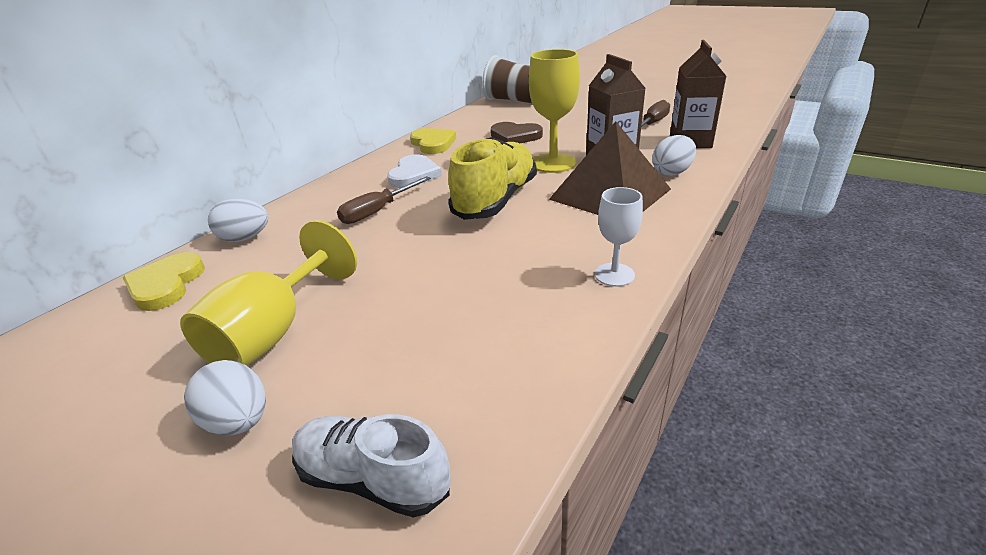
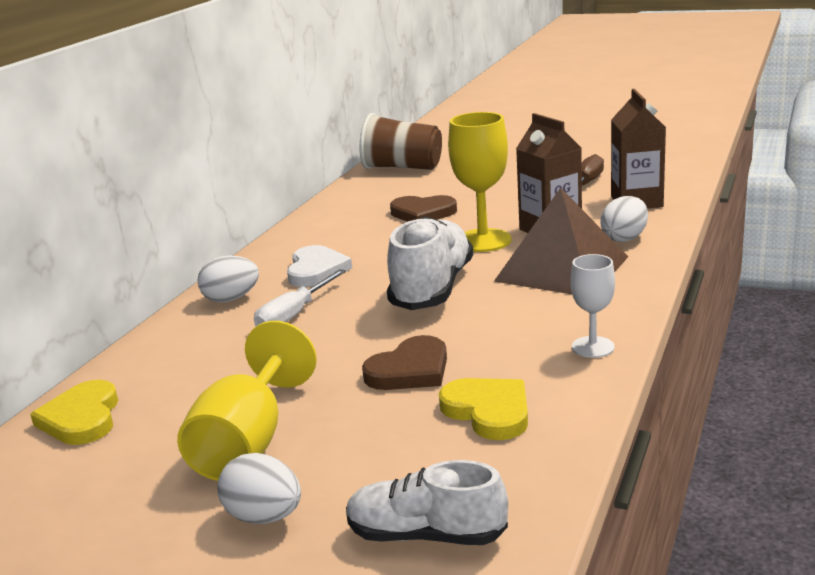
camera: 10 degrees left, 10 degrees down
white egg [208,199,268,242] -> white egg moved to [197,255,259,303]
brown screwdriver [337,176,431,224] -> white screwdriver [254,269,346,326]
yellow heart [410,128,456,154] -> yellow heart moved to [439,378,528,440]
yellow shoe [448,137,537,220] -> white shoe [387,216,473,310]
none -> brown heart [362,335,447,390]

